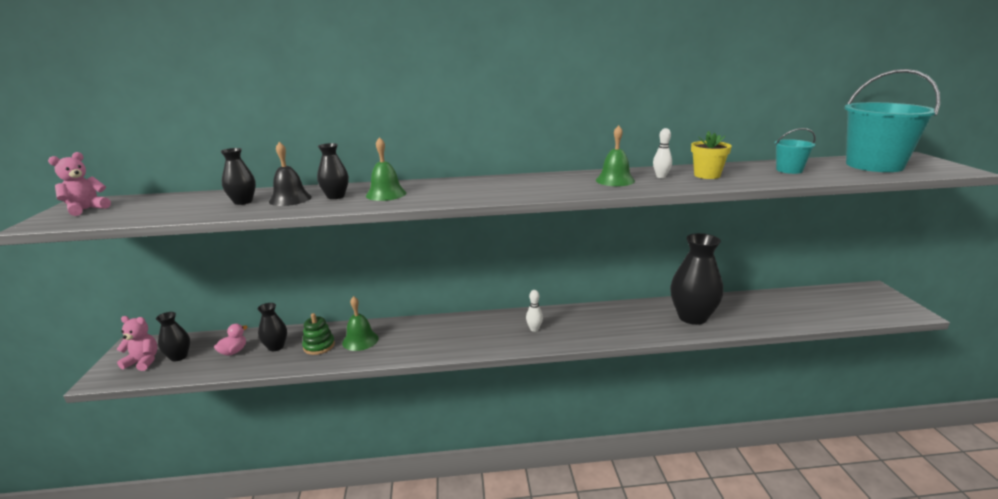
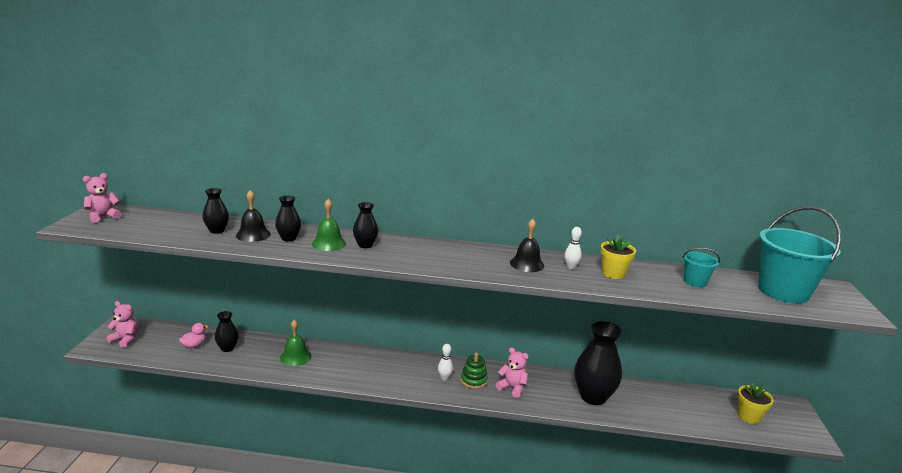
camera: 10 degrees right, 0 degrees up
black vase [156,312,190,361] -> black vase moved to [353,202,378,248]
green stacking toy [302,313,335,355] -> green stacking toy moved to [461,353,488,389]
green bell [596,125,635,186] -> black bell [510,219,544,272]
none -> pink teddy bear [496,347,529,398]
none -> yellow flower pot [738,382,774,424]

